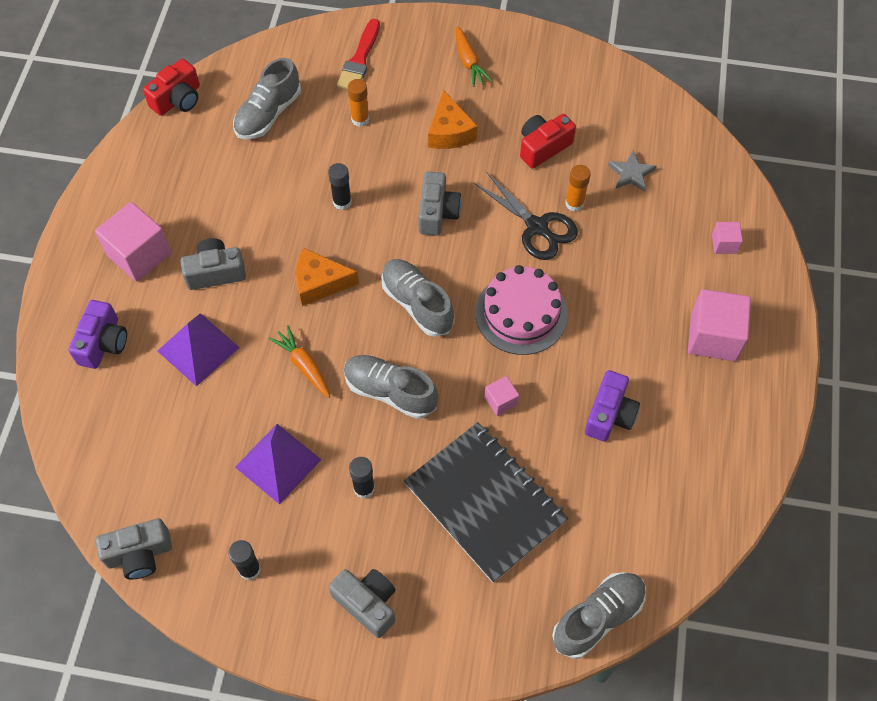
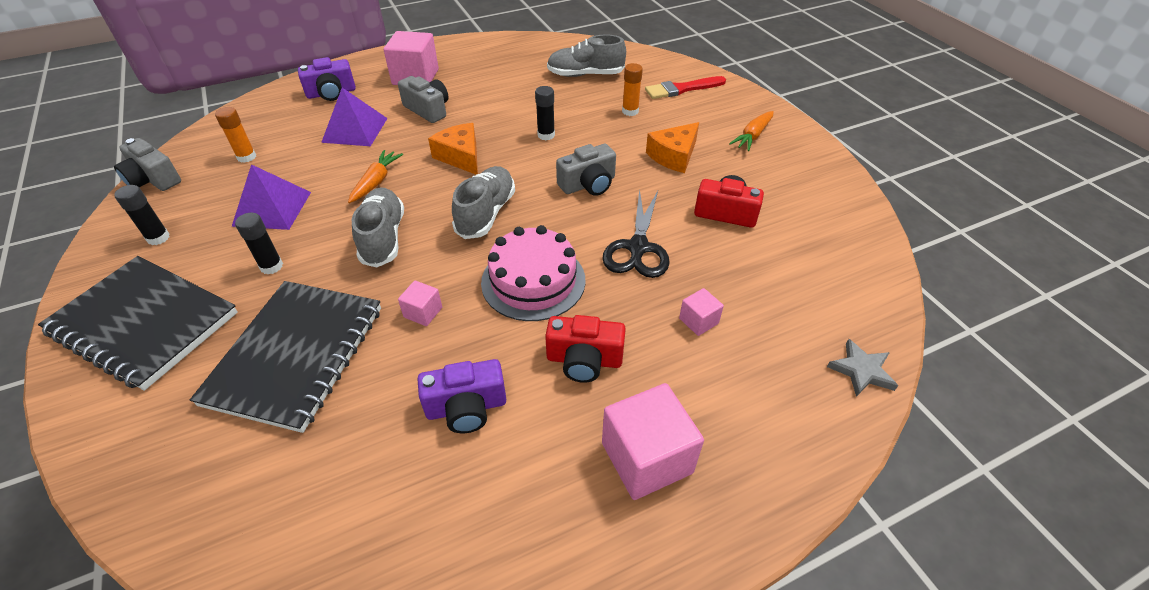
camera: 55 degrees right, 15 degrees down
red camera [143,59,200,116] -> red camera moved to [545,315,626,383]
grey camera [329,569,395,638] -> black notebook [38,256,238,391]
grey shoe [552,572,646,659] -> none
orange glue stick [565,165,591,212] -> orange glue stick moved to [215,107,256,163]
grey star [608,150,656,192] -> grey star moved to [827,339,898,397]
pink cube [712,222,743,254] -> pink cube moved to [679,288,724,336]

